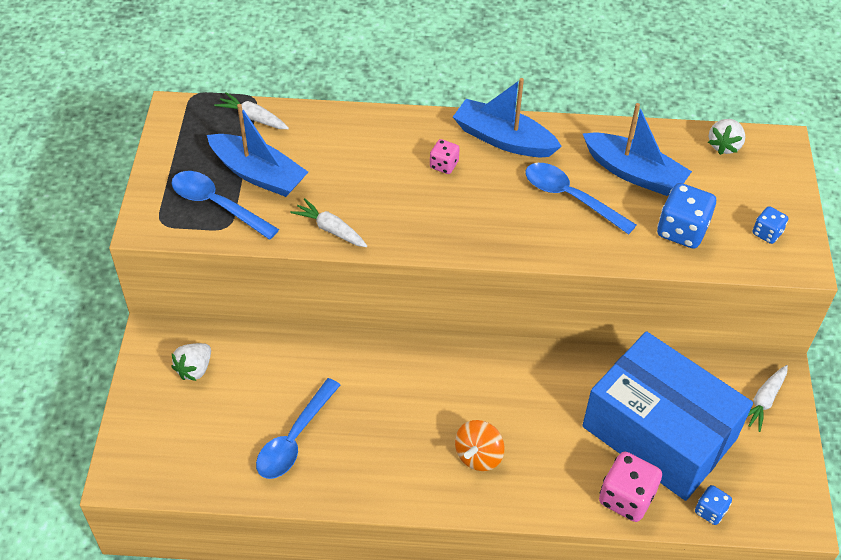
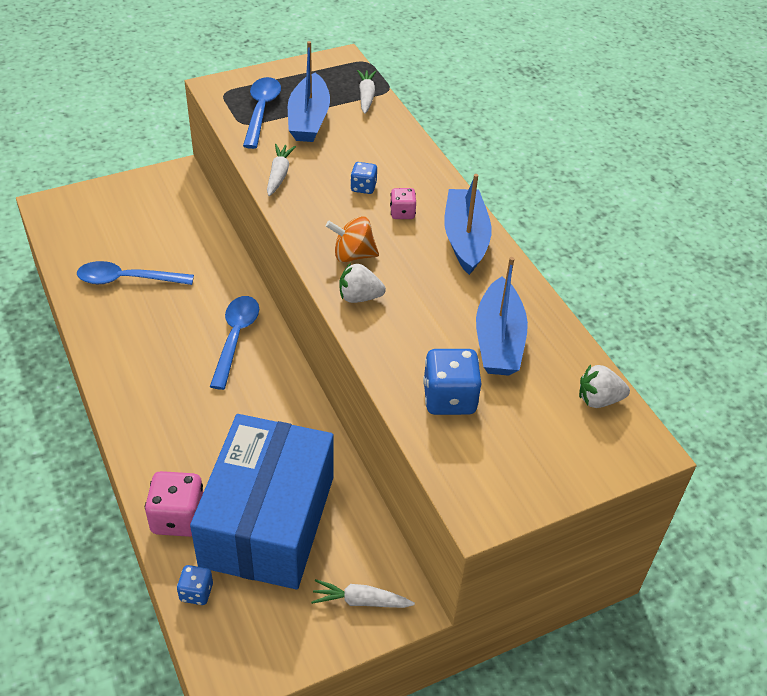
camera: 60 degrees right, 5 degrees down
white strawberry [171,343,211,381] -> white strawberry moved to [339,263,386,303]
orange spinning top [455,420,505,471] -> orange spinning top moved to [326,216,379,263]
blue spoon [526,163,636,235] -> blue spoon moved to [210,296,259,390]
blue dice [753,206,788,244] -> blue dice moved to [350,162,377,194]

